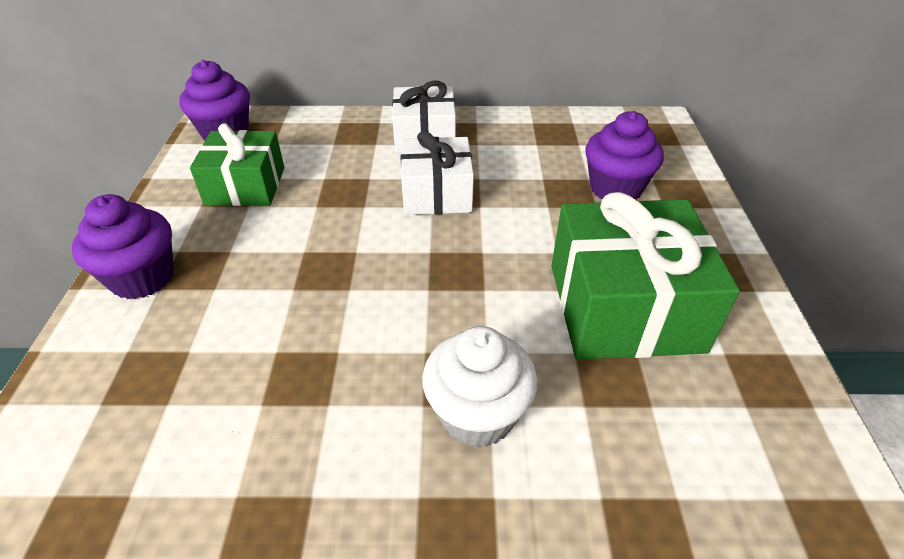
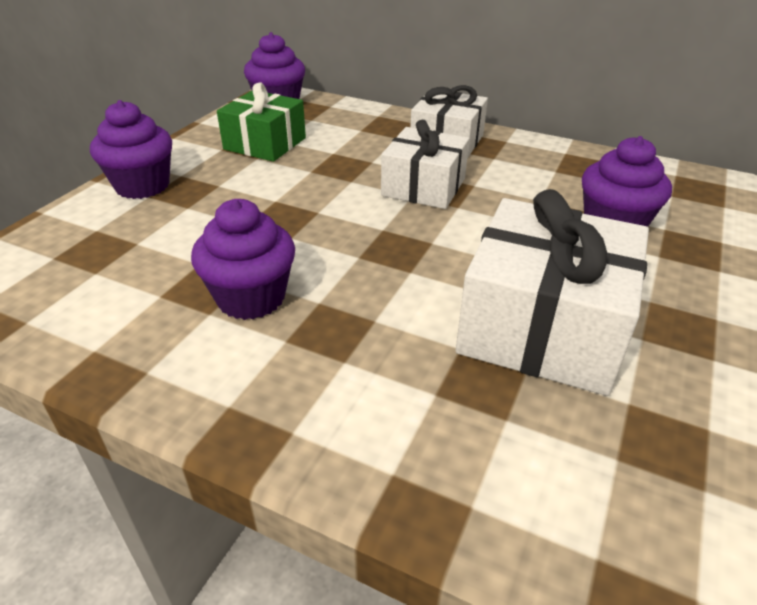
camera: 25 degrees right, 5 degrees down
white cupcake [422,326,538,447] -> none
green gift [551,192,740,360] -> white gift [456,189,649,396]
none -> purple cupcake [191,199,295,320]

